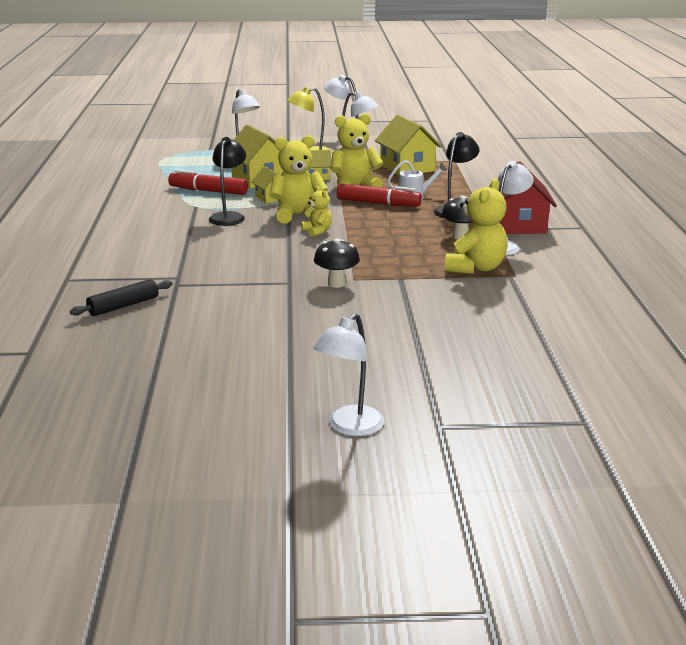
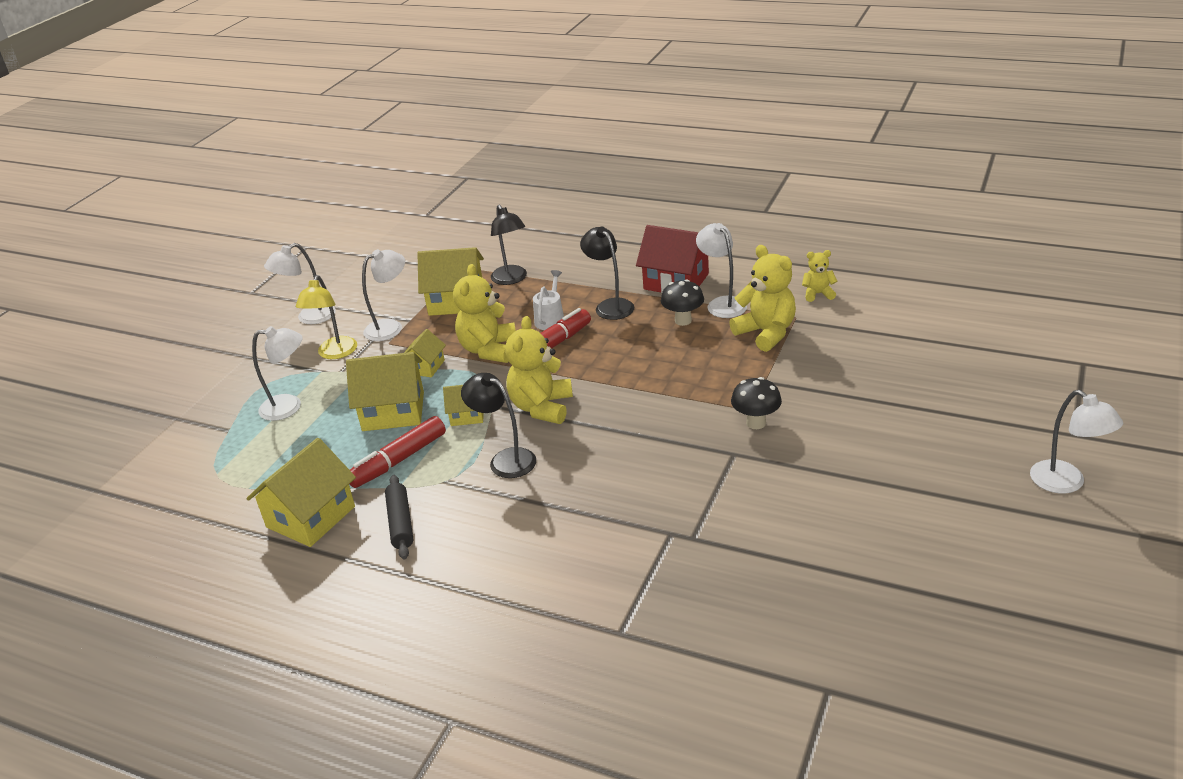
camera: 60 degrees left, 10 degrees up
black rolling pin [70,279,173,316] -> black rolling pin moved to [385,475,413,559]
yellow teddy bear [301,186,332,237] -> yellow teddy bear moved to [802,250,837,302]
none -> yellow house [247,438,356,547]
none -> black lamp [491,204,527,285]

